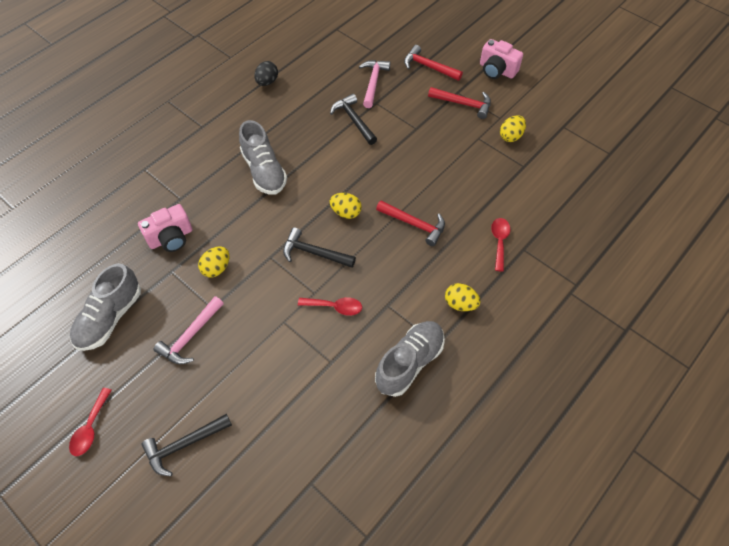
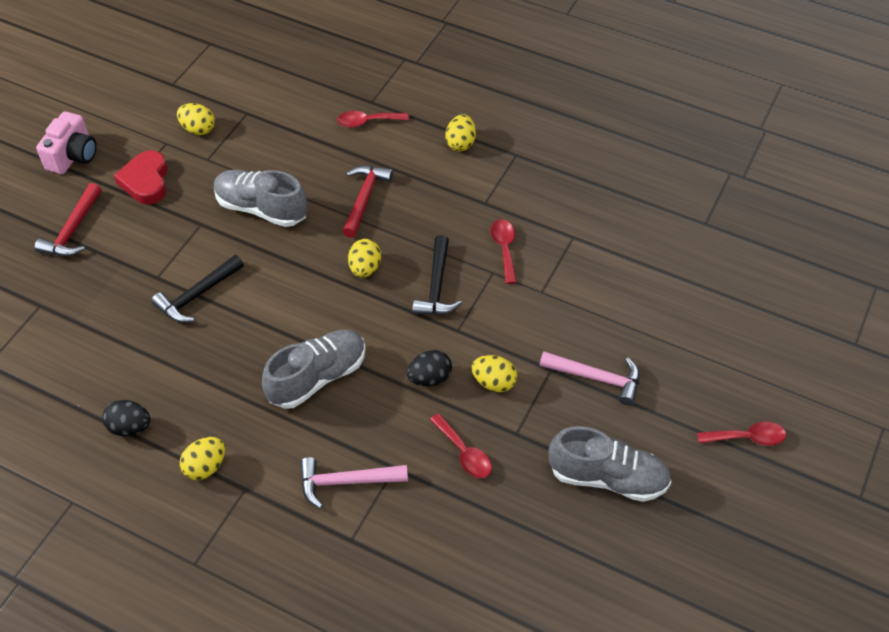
camera: 105 degrees left, 5 degrees down
pink camera [138,204,192,252] -> red spoon [430,413,492,478]
black hammer [141,414,232,476] -> none
pink hammer [359,60,390,108] -> pink hammer moved to [300,457,408,509]
grey shoe [375,321,445,397] -> grey shoe moved to [214,170,307,227]
red hammer [428,87,491,119] -> red heart [114,150,168,205]
none -> yellow egg [180,437,225,480]
none -> black egg [407,350,452,386]

